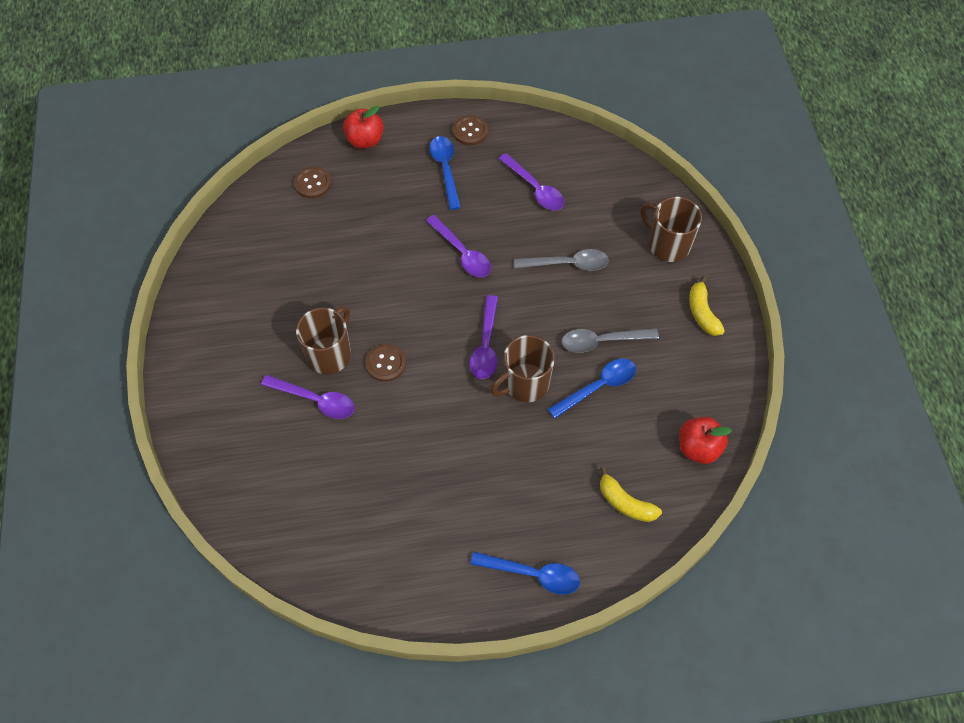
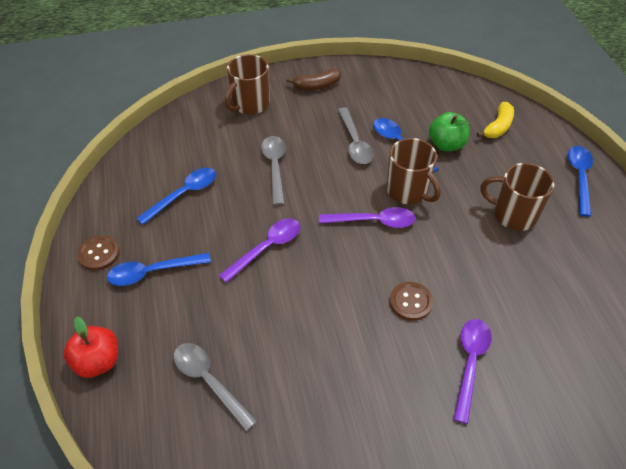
camera: 95 degrees left, 10 degrees down
brown button [294,167,331,199] -> none
brown mug [296,306,351,374] -> brown mug moved to [481,163,554,231]
purple spoon [498,153,564,210] -> blue spoon [136,168,216,225]
red apple [679,417,732,464] -> none
yellow banana [689,276,725,336] -> brown banana [287,68,341,90]
none -> grey spoon [174,343,257,431]
none -> green apple [429,112,469,151]

